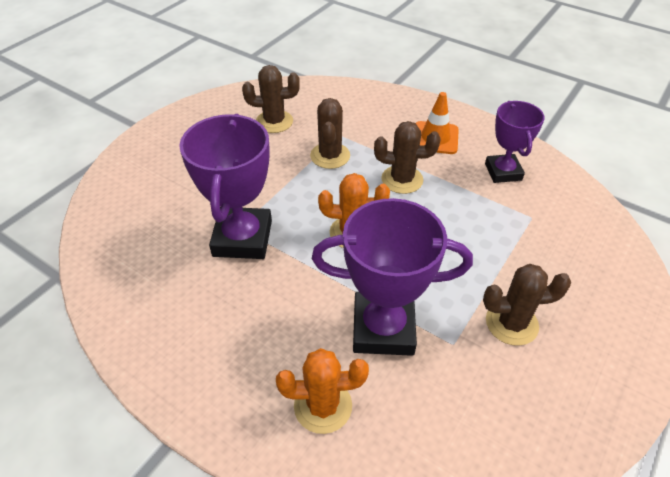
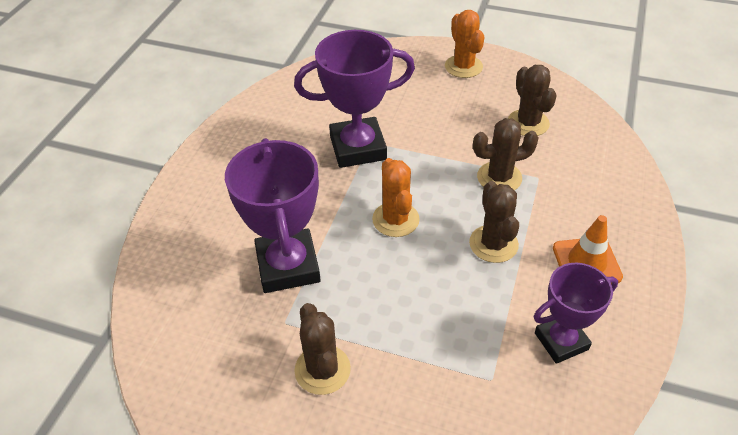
camera: 75 degrees right, 0 degrees up
orange cactus [276,348,369,434] -> orange cactus moved to [445,10,485,78]

